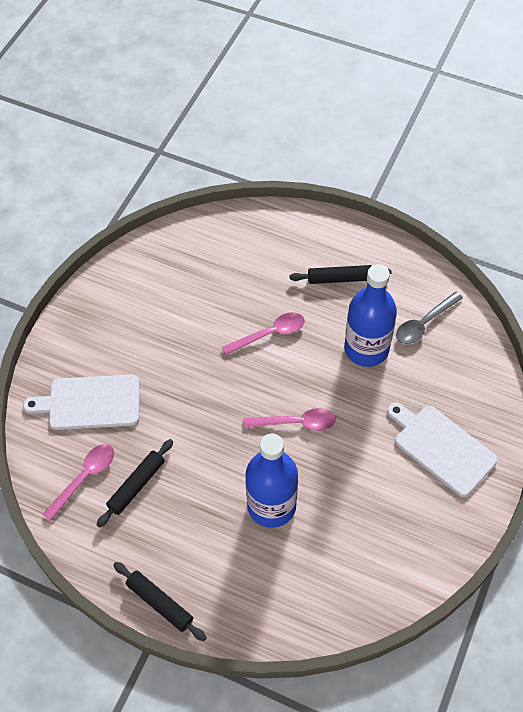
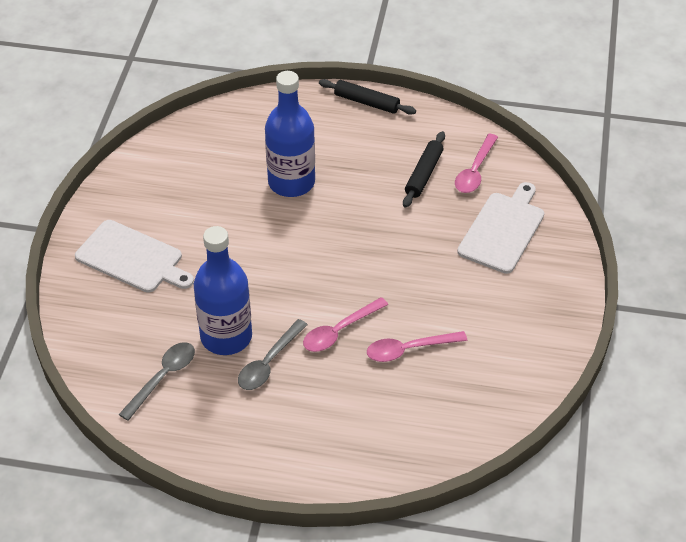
camera: 165 degrees right, 10 degrees down
white cutting board [23,375,139,430] -> white cutting board turned 45 degrees counterclockwise [457,182,544,274]
pink spoon [243,408,336,431] -> pink spoon moved to [367,331,467,362]
black rolling pin [290,265,392,284] -> none
none -> grey spoon [238,319,308,390]

